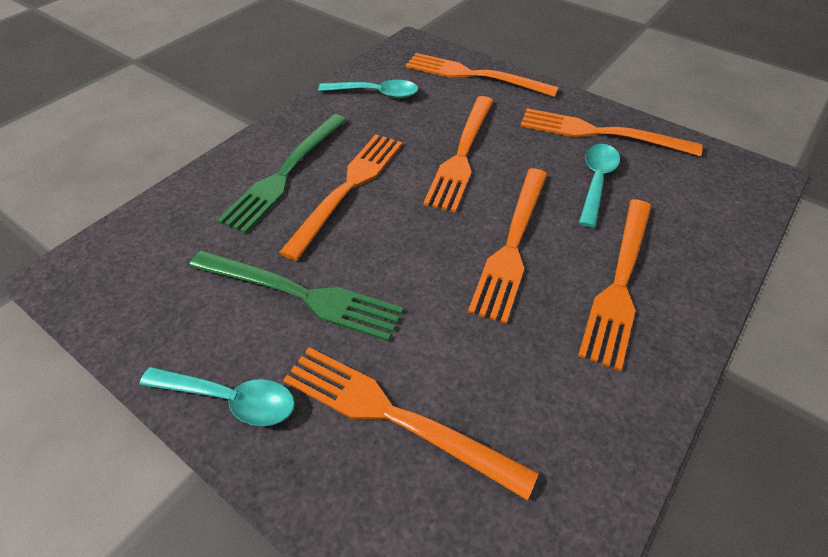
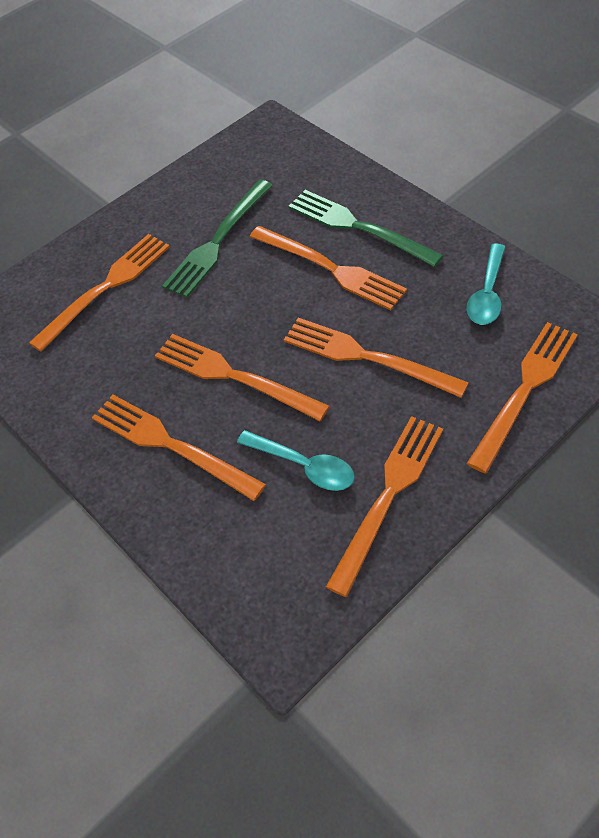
camera: 105 degrees right, 5 degrees up
turquoise spoon [140,367,295,426] -> none

